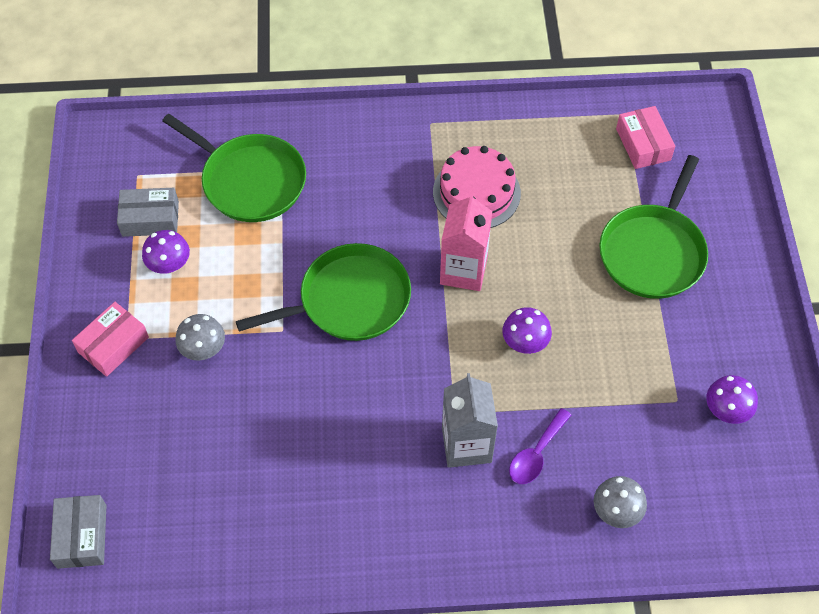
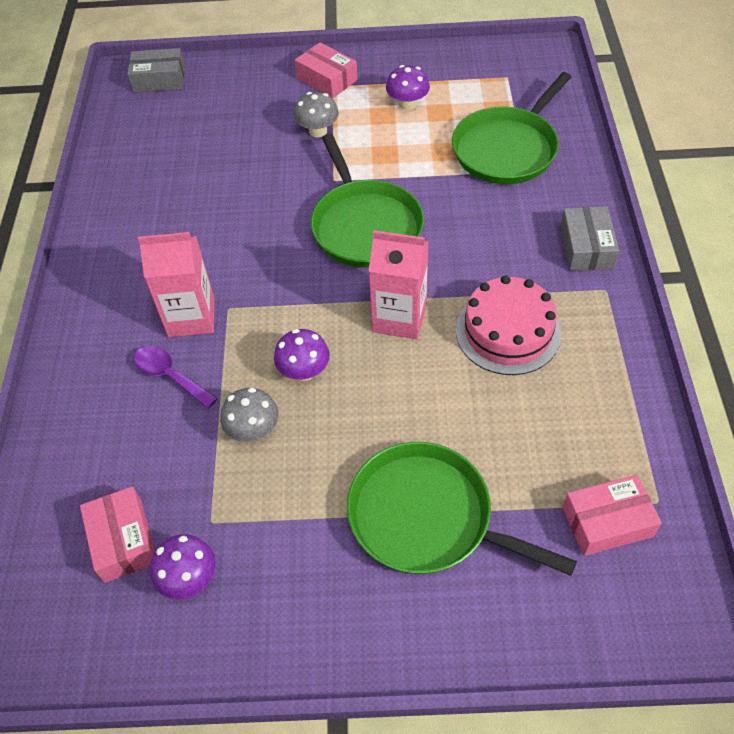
camera: 95 degrees right, 5 degrees down
grey box [117,188,179,237] -> grey box moved to [560,206,619,271]
grey carton [442,373,498,468] -> pink carton [138,232,214,337]
grey mushroom [594,476,647,528] -> grey mushroom moved to [220,388,279,442]
none -> pink box [80,486,155,583]

